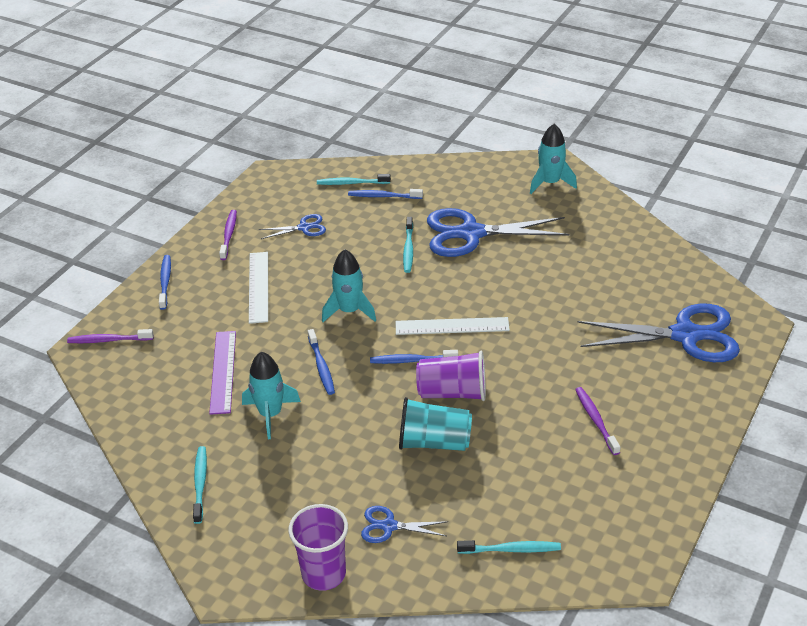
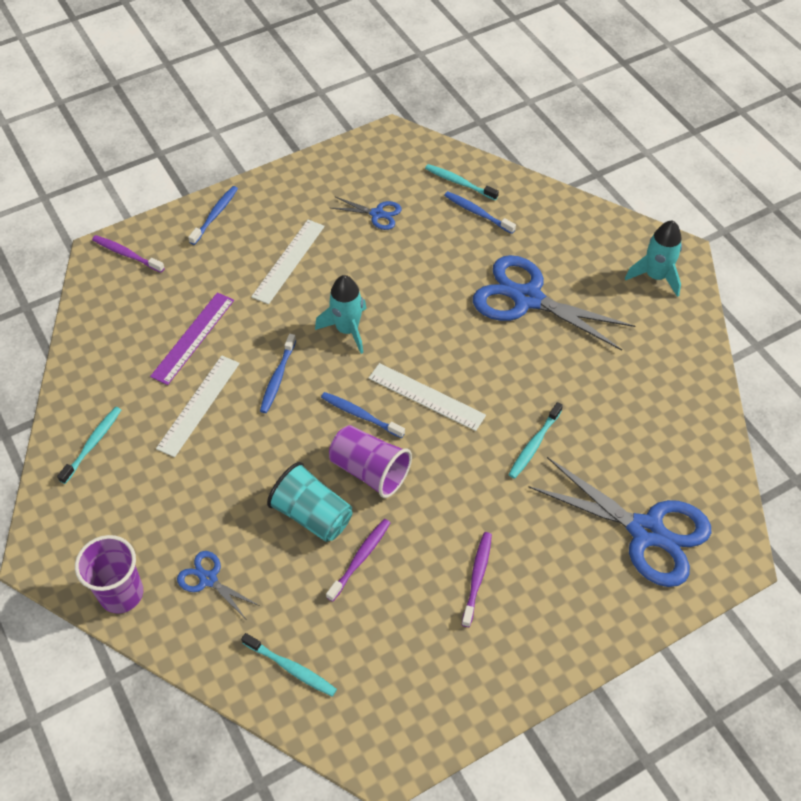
camera: 30 degrees right, 15 degrees up
purple toothbrush [219,210,237,260] -> purple toothbrush moved to [326,519,390,602]
turquoise rocket [242,352,301,439] -> white ruler [156,356,240,457]
turquoise toothbrush [403,217,413,273] -> turquoise toothbrush moved to [509,402,563,479]

